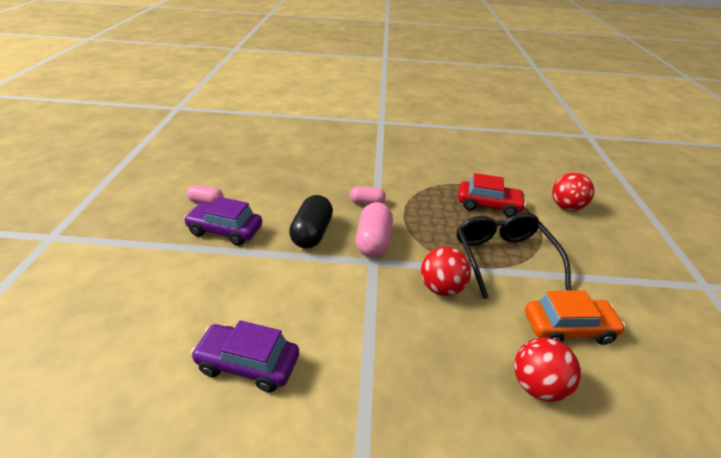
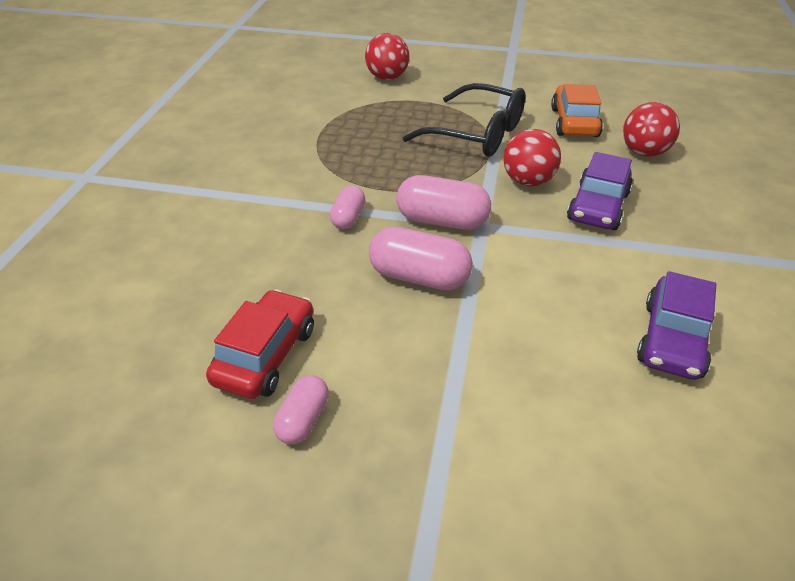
camera: 80 degrees left, 5 degrees up
purple car [184,197,262,246] -> purple car moved to [567,152,633,230]
black capsule [289,195,333,249] -> pink capsule [369,227,473,291]
black glasses [456,213,571,299] -> black glasses turned 150 degrees counterclockwise [402,83,526,157]
red car [458,173,526,217] -> red car moved to [206,289,314,399]

